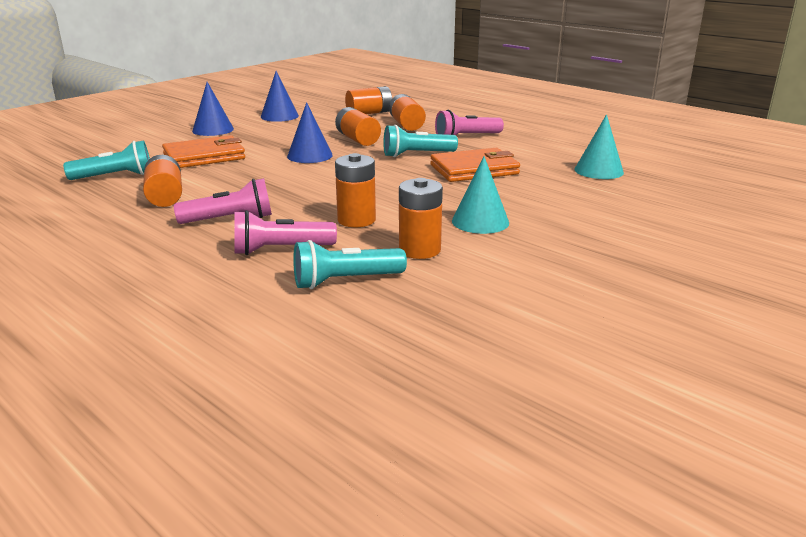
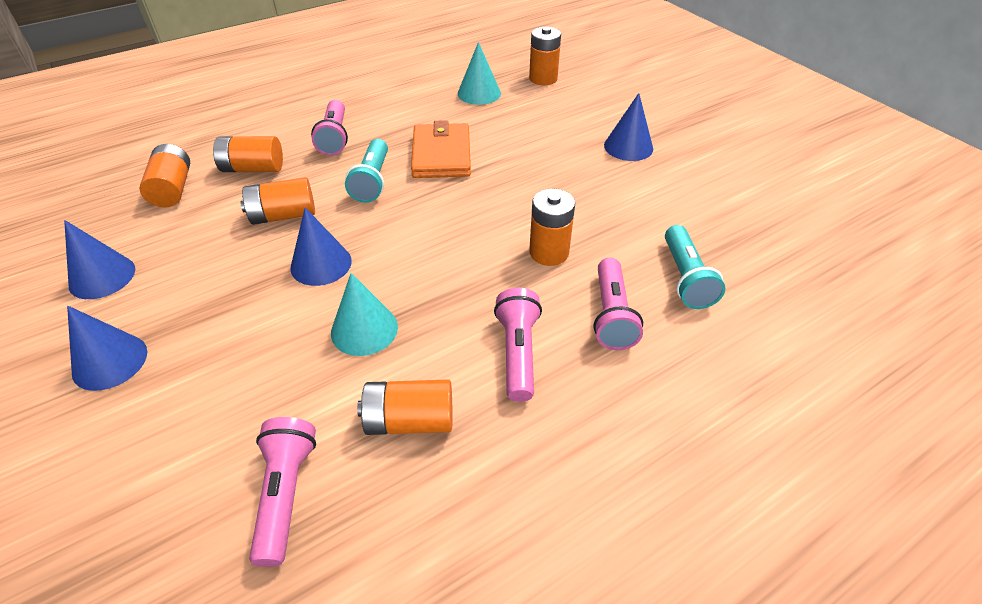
camera: 75 degrees left, 20 degrees up
turquoise flashlight [63,140,150,180] -> pink flashlight [249,417,316,567]
orange wallet [162,135,245,168] -> none
orange battery [399,178,443,259] -> orange battery moved to [529,27,561,85]
turquoise cone [452,156,509,234] -> turquoise cone moved to [331,273,398,356]
none -> blue cone [604,93,653,161]

